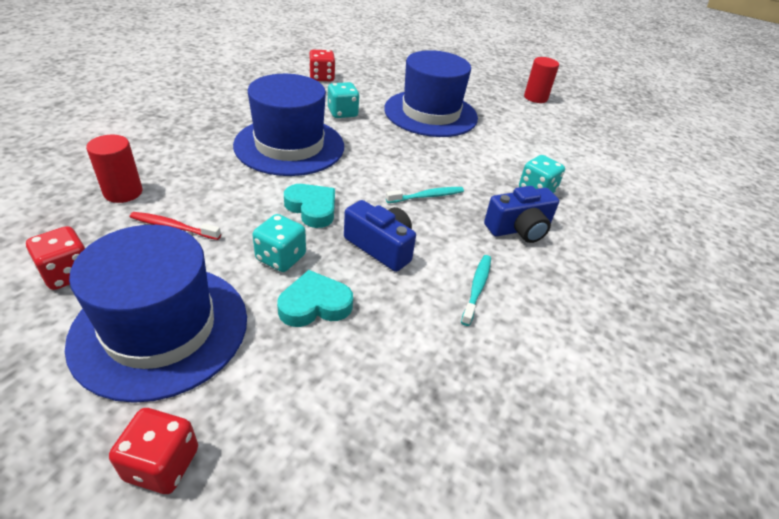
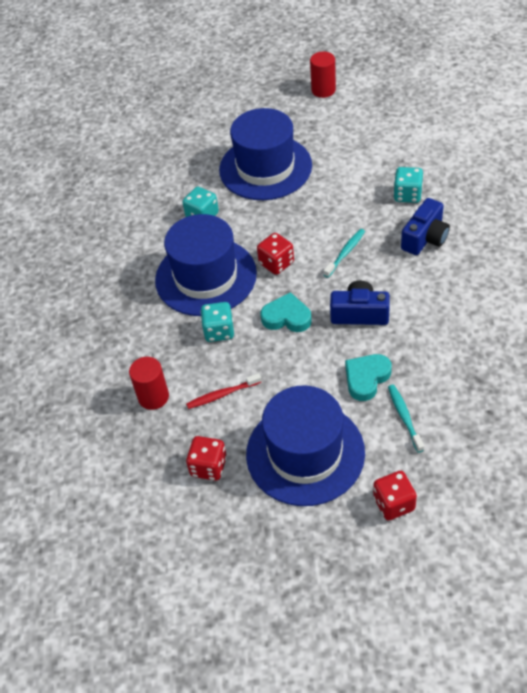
camera: 25 degrees left, 10 degrees up
turquoise dice [252,214,306,272] -> turquoise dice moved to [200,302,234,342]
red dice [309,50,335,81] -> red dice moved to [257,233,294,275]
turquoise toothbrush [461,255,491,326] -> turquoise toothbrush moved to [388,384,424,453]

